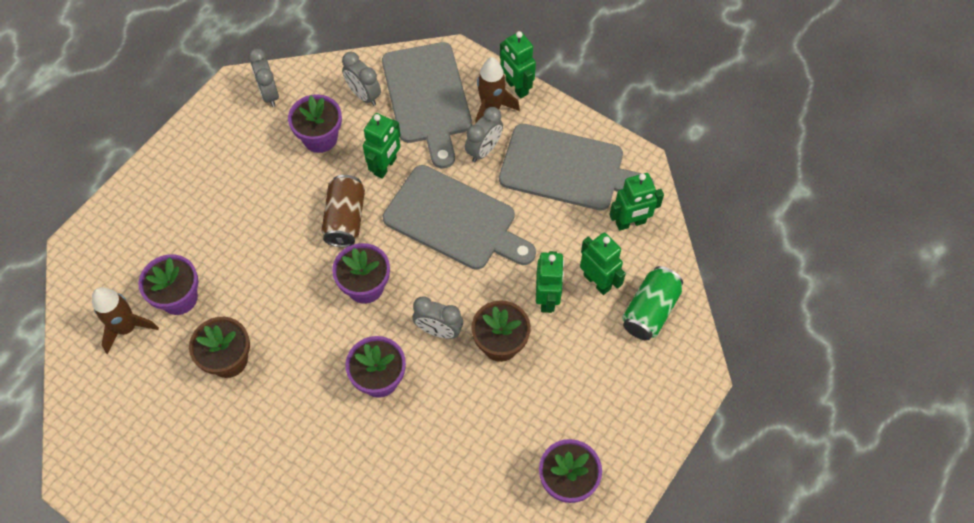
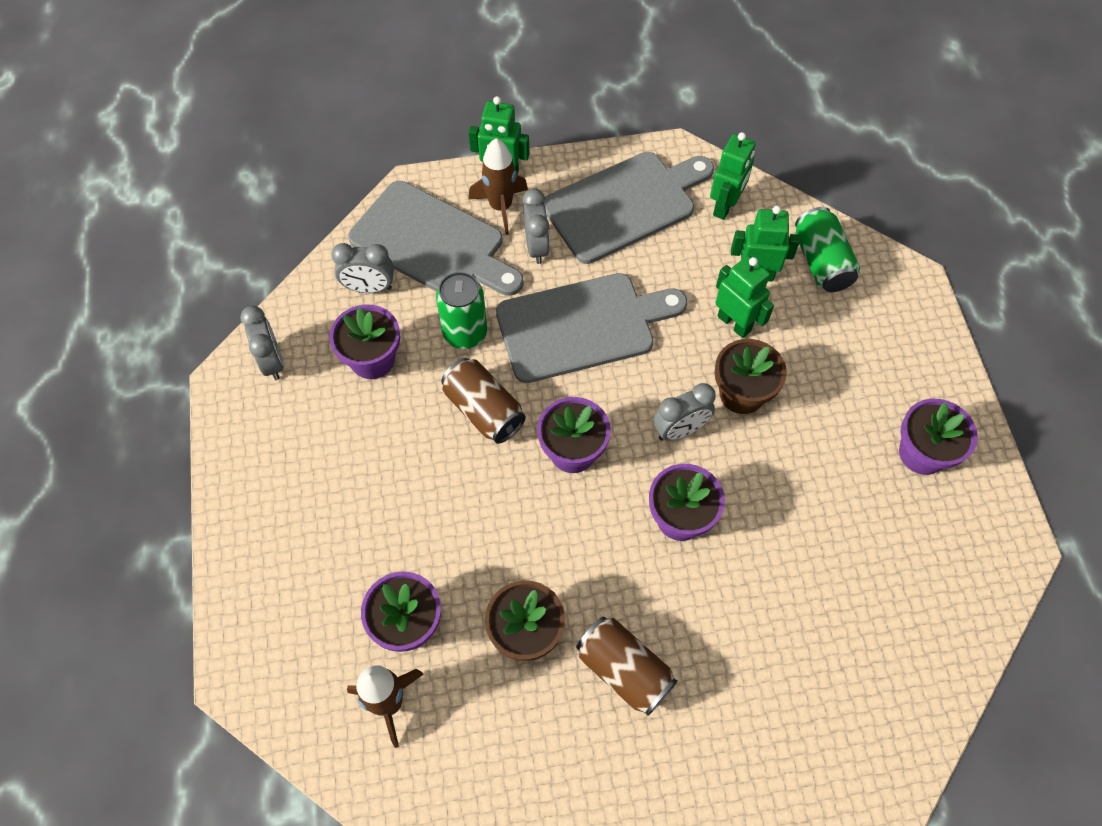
camera: 45 degrees left, 0 degrees up
grey clock [248,48,279,107] -> grey clock turned 135 degrees counterclockwise [240,306,283,380]
green robot [363,113,401,179] -> green can [436,272,487,349]
none -> brown can [576,616,677,716]

